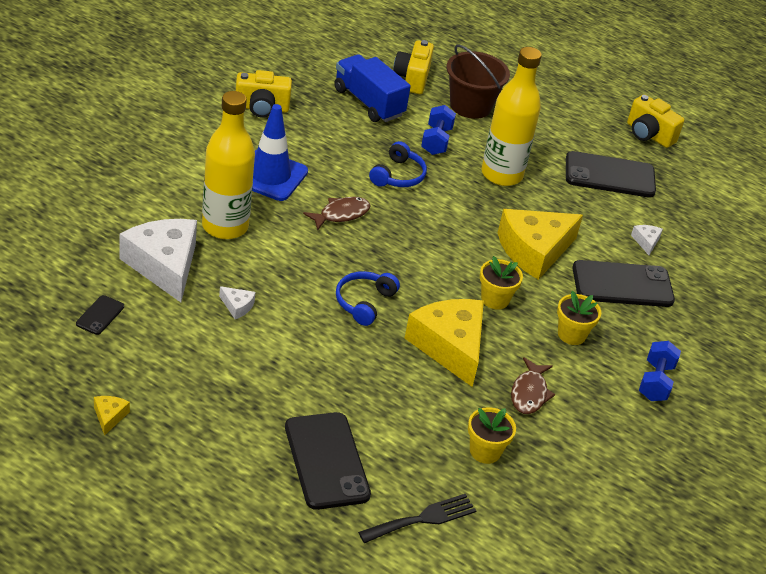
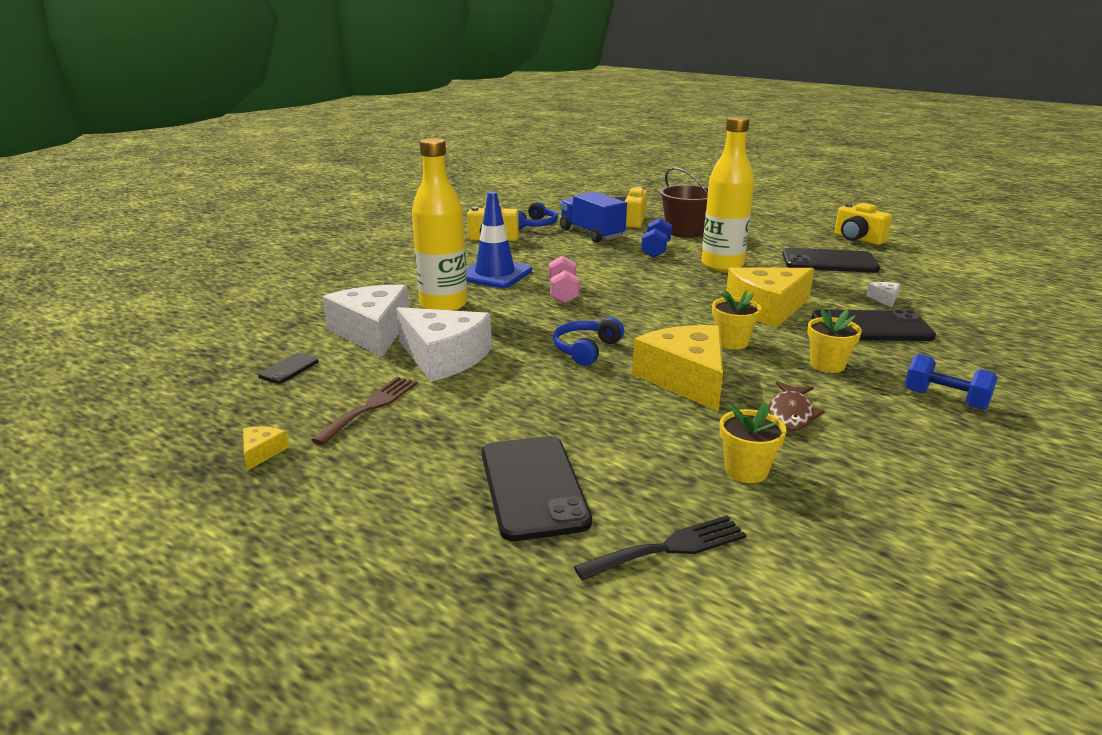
camera: 10 degrees right, 15 degrees down
white cheese [219,286,255,319] -> white cheese [396,307,492,382], size x2.47
brown fish [303,197,371,230] -> pink dumbbell [549,256,579,304]
blue headphones [369,141,427,187] -> blue headphones moved to [518,202,558,230]
blue dumbbell [639,341,681,401] -> blue dumbbell turned 75 degrees counterclockwise [905,354,998,410]
none -> brown fork [311,377,417,445]

